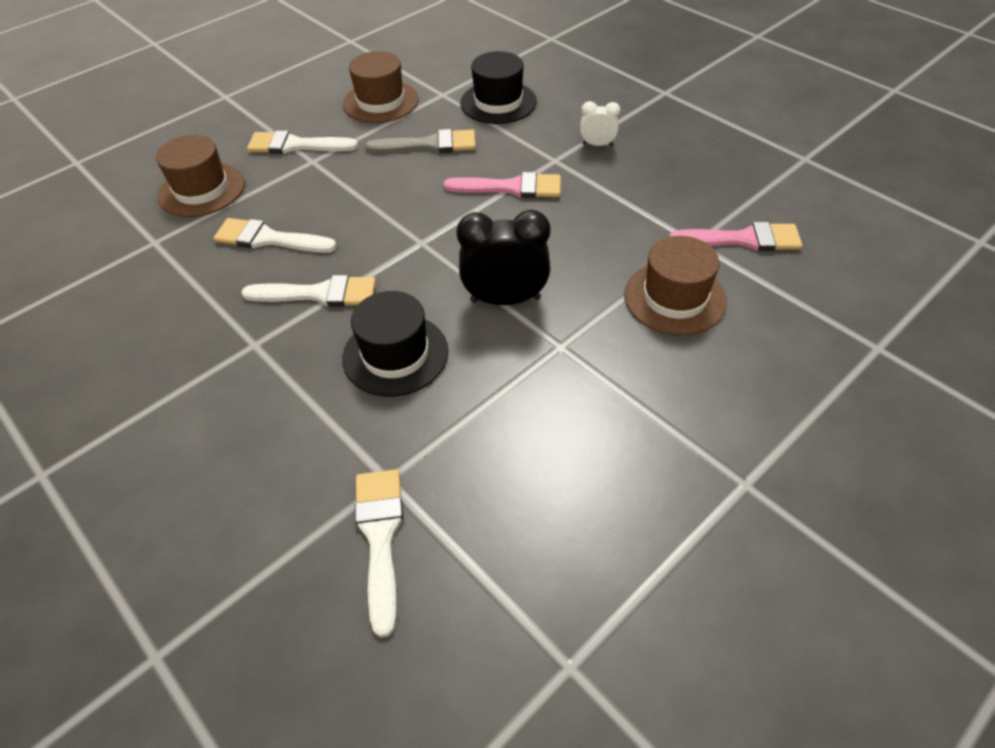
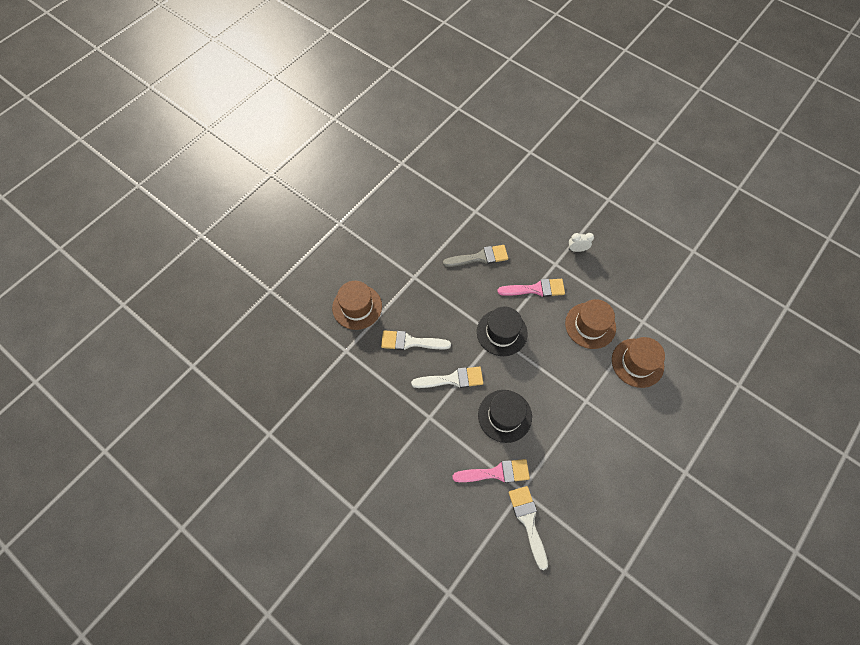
camera: 10 degrees left, 15 degrees up
white brush [247,131,358,154] -> none
brown hat [343,51,419,123] -> brown hat moved to [565,299,616,349]
black clock [456,210,551,305] -> none
black hat [460,51,537,124] -> black hat moved to [477,306,528,356]
pink brush [669,222,802,251] -> pink brush moved to [452,459,530,483]

